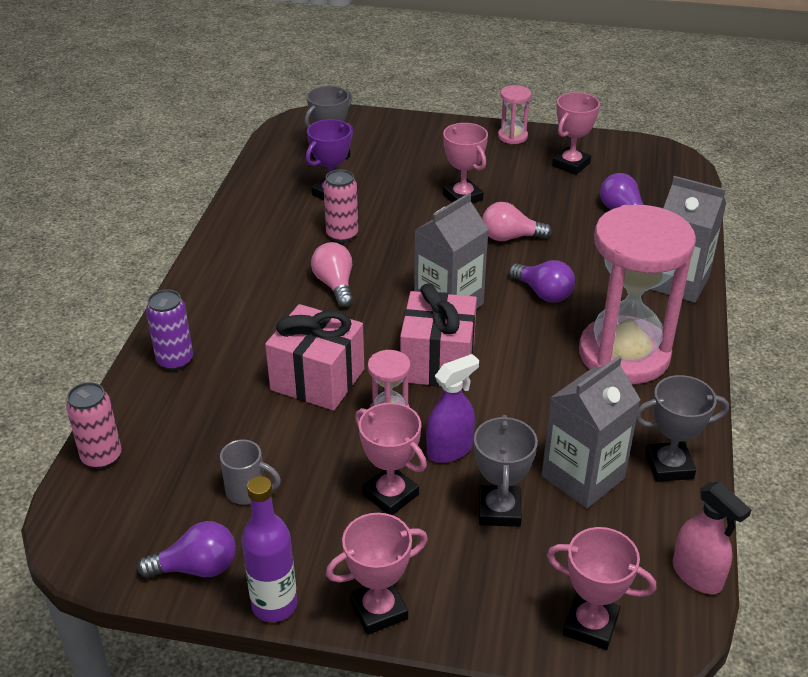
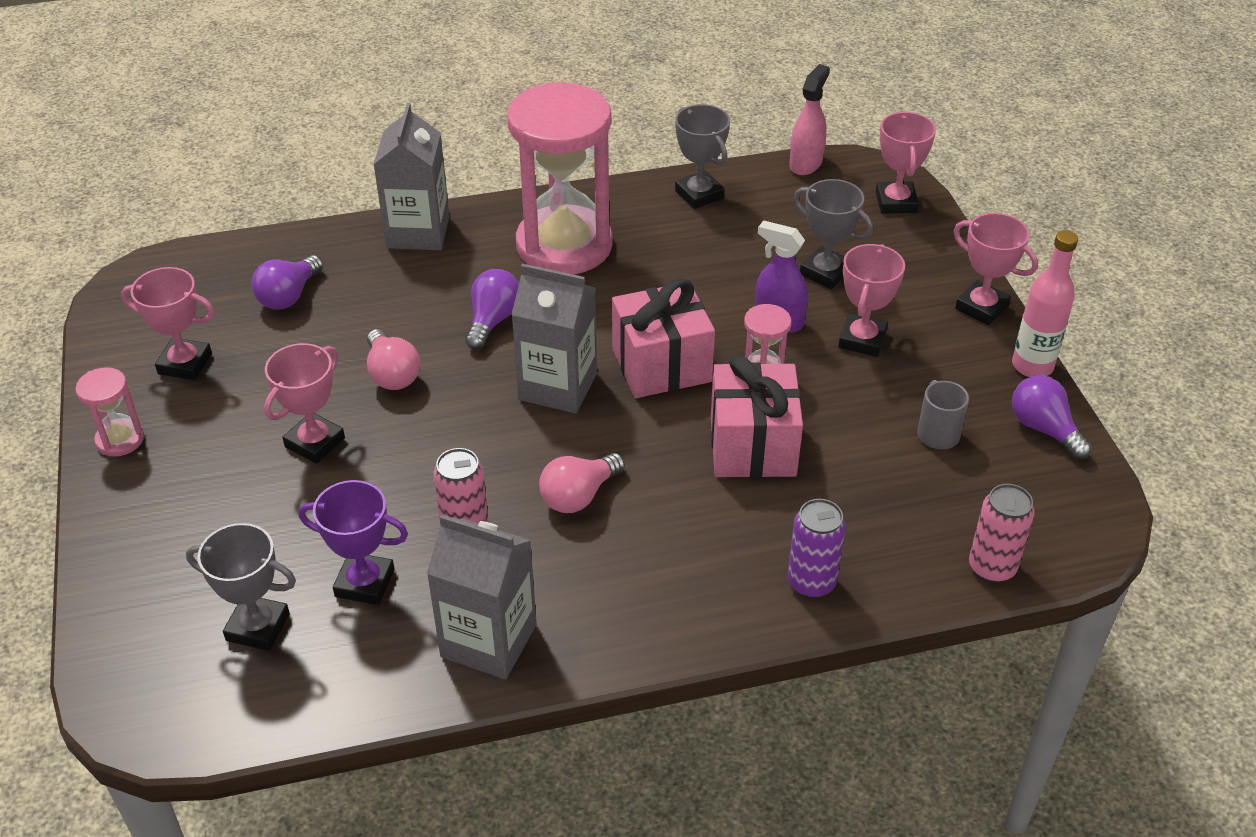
camera: 115 degrees left, 5 degrees up
purple bottle [242,476,297,622] -> pink bottle [1012,230,1078,377]
grey trophy [474,415,538,527] -> grey trophy turned 60 degrees clockwise [794,179,873,289]
grey carton [542,356,641,508] -> grey carton moved to [427,514,537,679]

